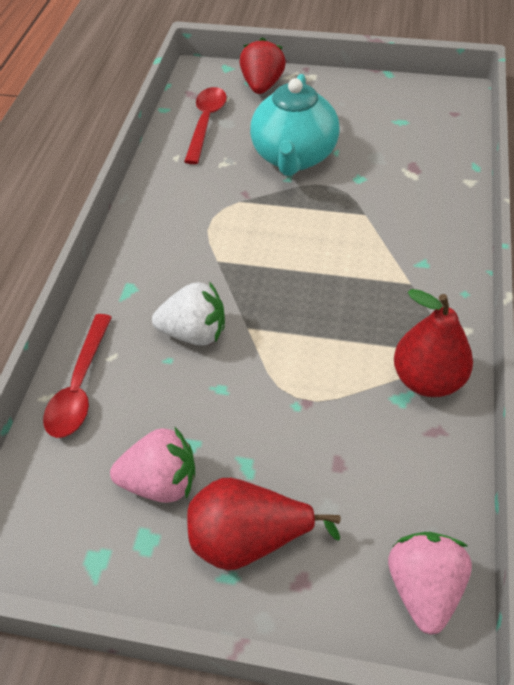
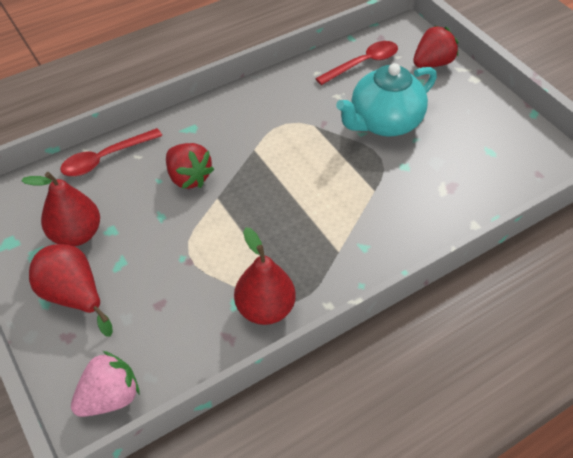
camera: 45 degrees right, 0 degrees up
pink strawberry [110,427,195,503] -> red pear [21,172,100,246]
white strawberry [152,281,225,346] -> red strawberry [166,143,214,189]

